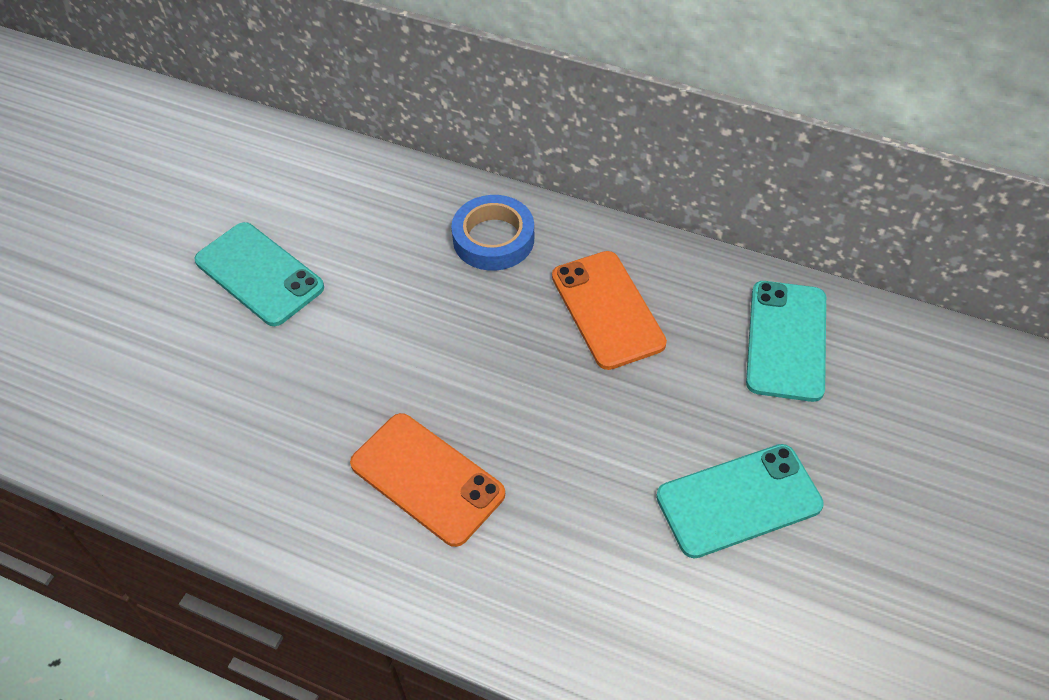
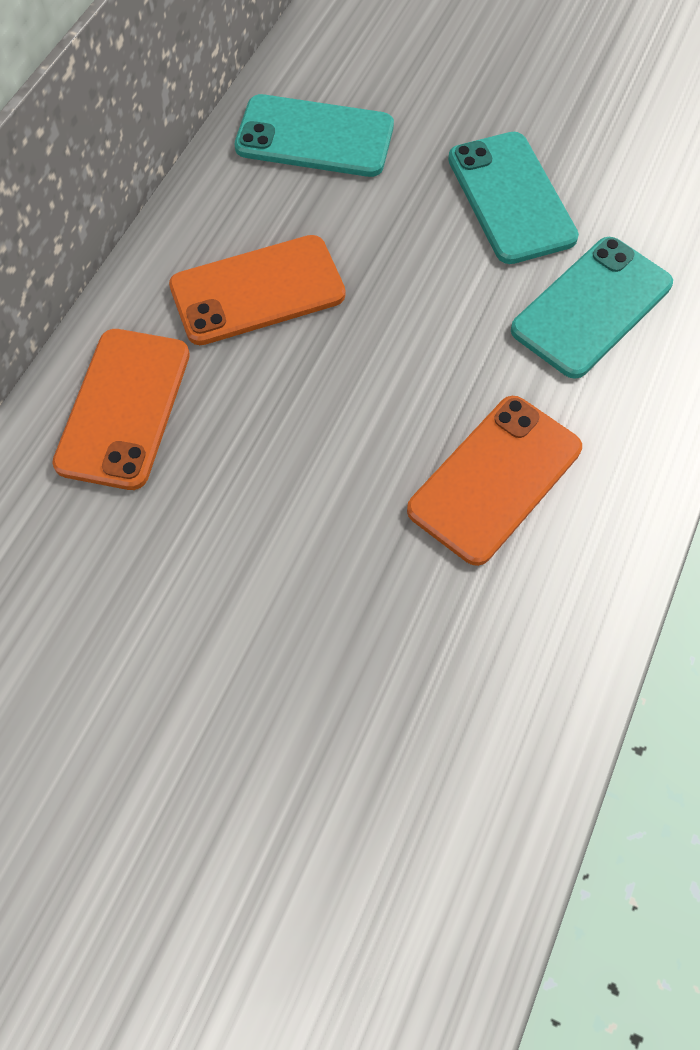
camera: 90 degrees left, 10 degrees up
turquoise phone [195,222,324,326] -> turquoise phone moved to [511,237,673,379]
blue tape [451,195,534,271] -> orange phone [52,329,190,490]

